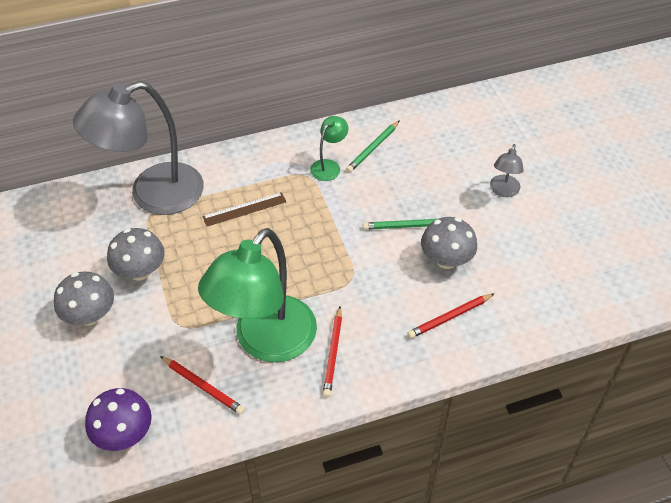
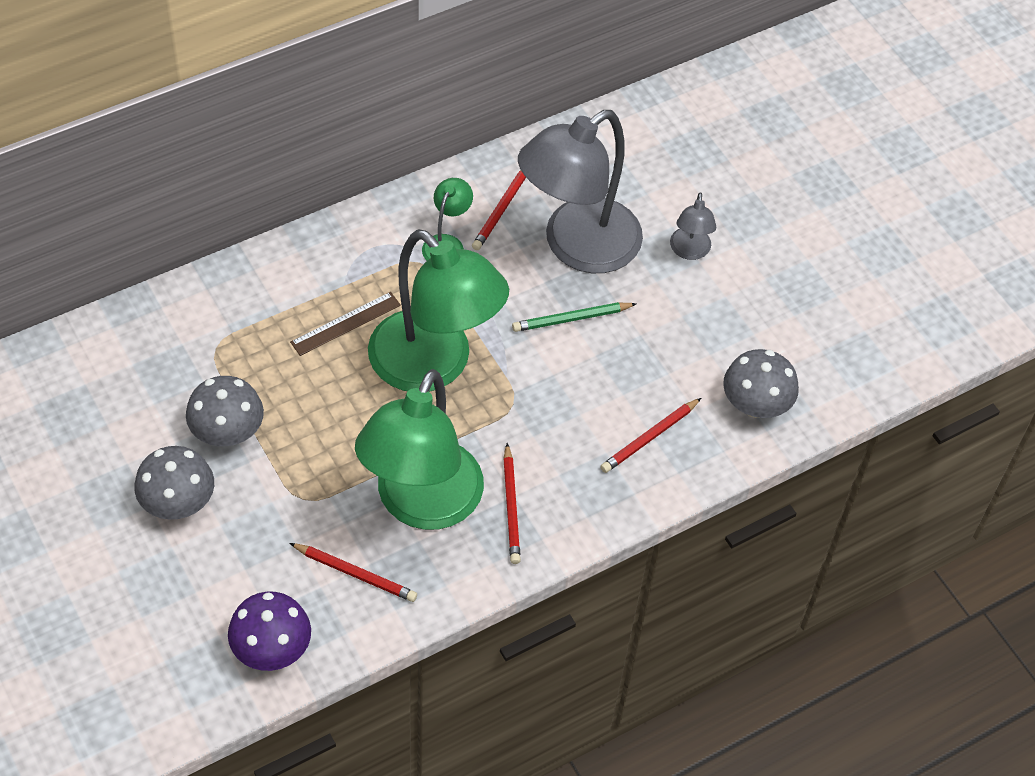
camera: 15 degrees left, 5 degrees up
grey lamp [73,81,204,215] -> grey lamp moved to [518,110,643,273]
green pencil [346,120,400,173] -> red pencil [472,170,526,250]
grey mushroom [421,217,477,269] -> grey mushroom moved to [723,349,799,418]
none -> green lamp [368,229,509,392]

